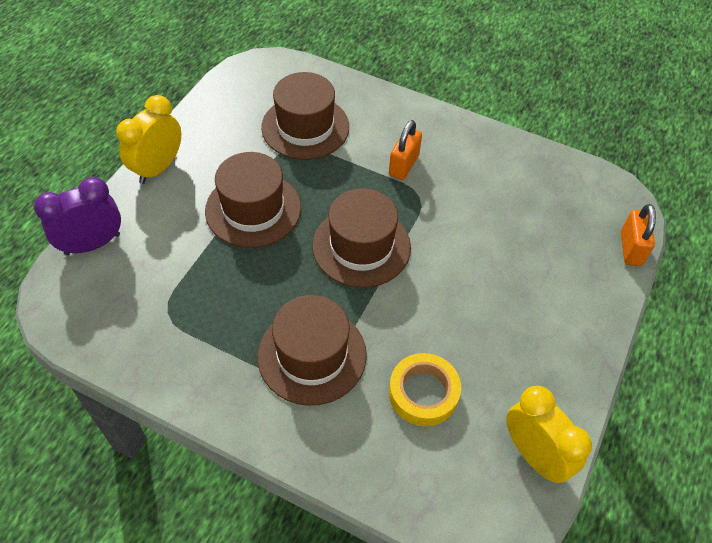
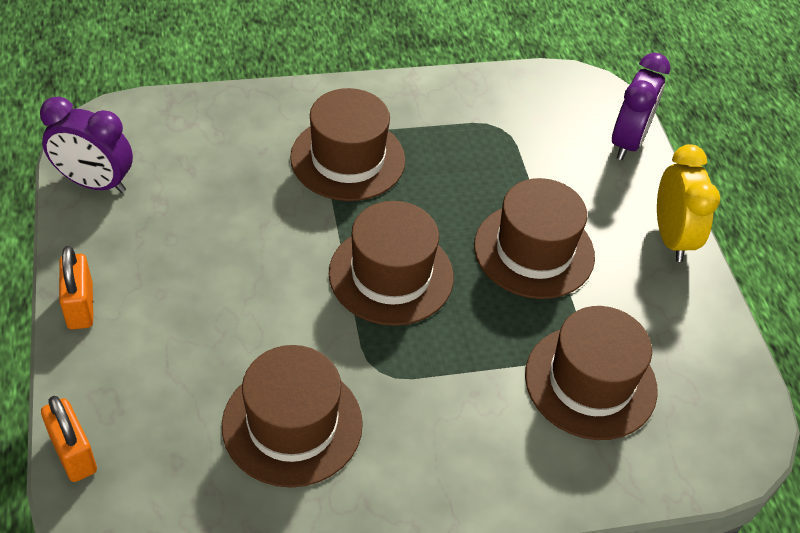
camera: 140 degrees right, 5 degrees down
orange padlock [389,120,422,180] -> orange padlock moved to [59,246,93,330]
yellow tape [389,353,461,426] -> none
yellow clock [506,386,592,483] -> purple clock [40,97,133,193]
none -> brown hat [222,345,363,488]

